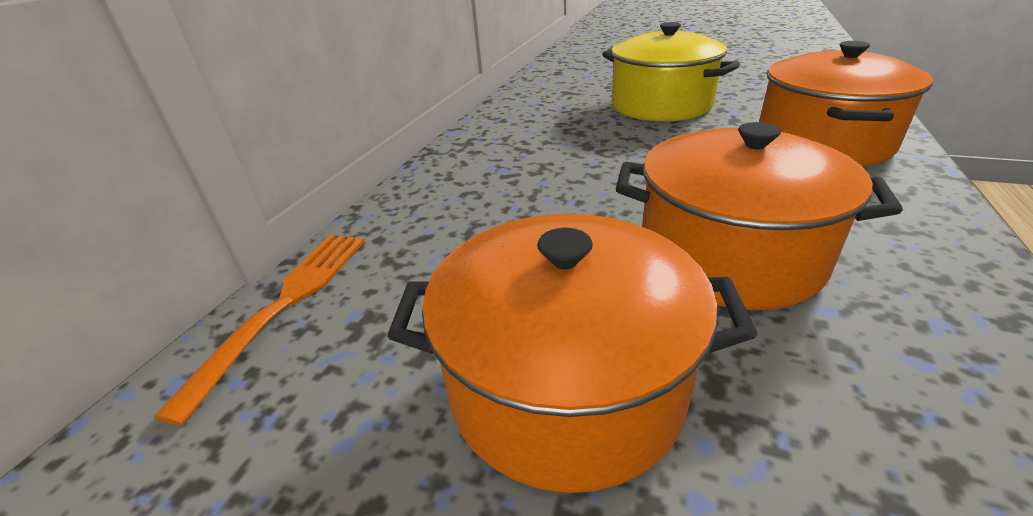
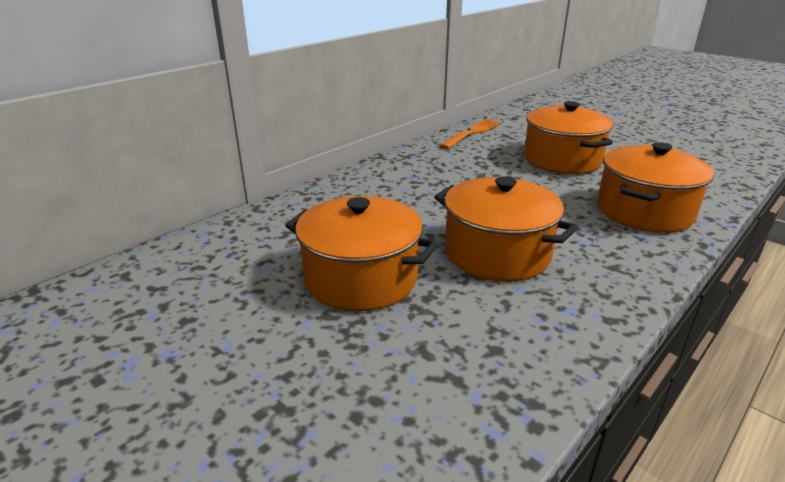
camera: 20 degrees right, 5 degrees down
orange fork [154,235,365,426] -> orange fork moved to [439,119,501,149]
yellow pot [602,22,740,121] -> orange pot [524,101,613,174]

